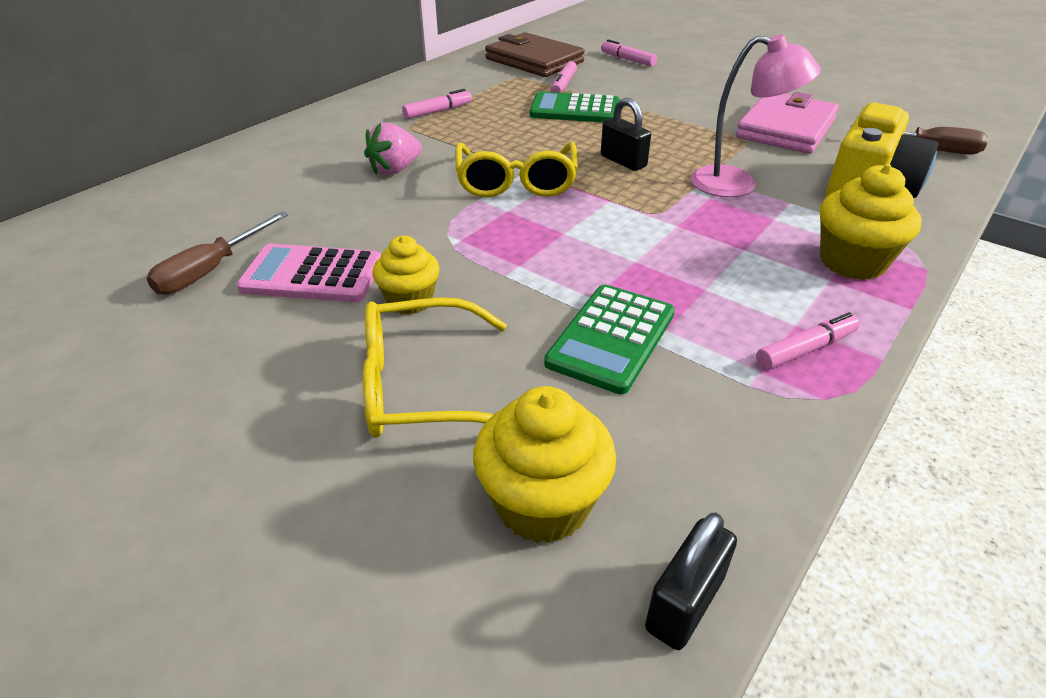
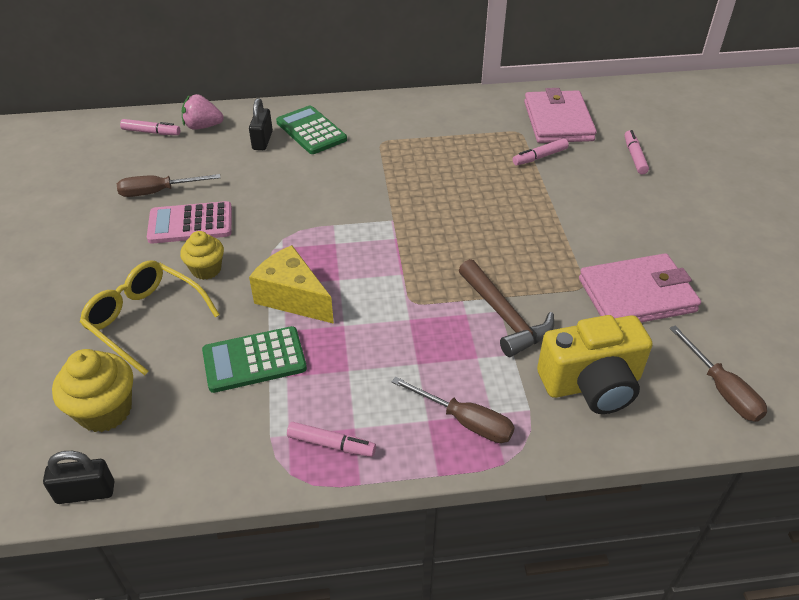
camera: 45 degrees right, 5 degrees up
pink calculator [237,244,381,302] -> pink calculator turned 60 degrees counterclockwise [147,201,232,244]
pink strawberry [364,122,422,175] -> pink strawberry moved to [182,94,224,130]
pink marker [402,89,472,119] -> pink marker moved to [120,119,180,135]
yellow glasses [455,142,578,197] -> none
brown wallet [485,32,585,77] -> pink wallet [524,88,597,143]
green calculator [530,92,620,122] -> green calculator moved to [276,106,347,154]
black padlock [601,98,651,171] -> black padlock moved to [249,98,273,150]
pink lamp [691,34,821,197] -> brown hammer [459,259,554,357]
yellow cupcake [820,164,922,280] -> brown screwdriver [392,376,515,443]
none -> yellow cheese [249,245,334,324]

